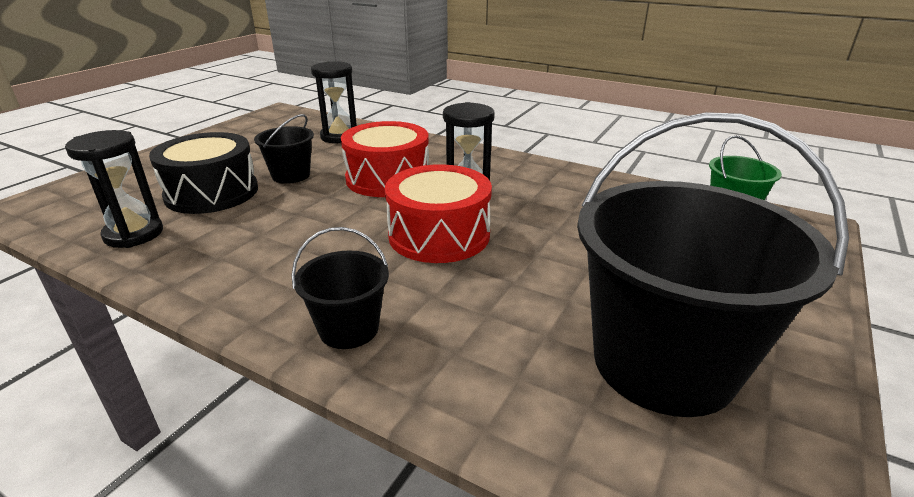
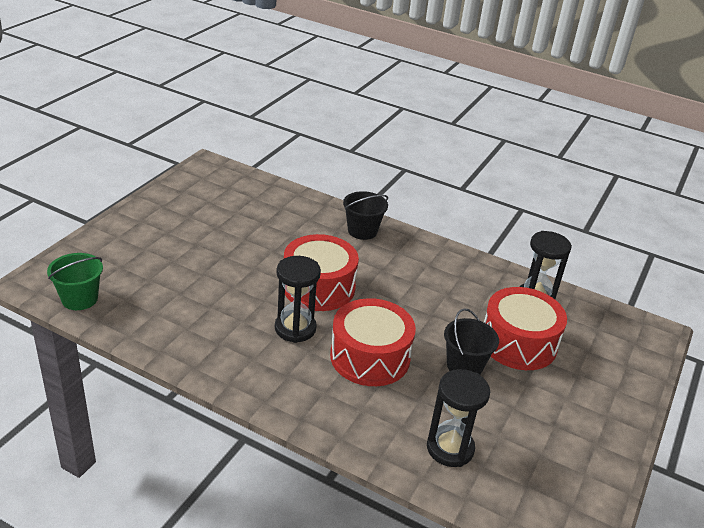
camera: 175 degrees right, 5 degrees up
black drum [149,132,258,214] -> red drum [484,287,567,370]
black bucket [577,112,849,417] -> none

